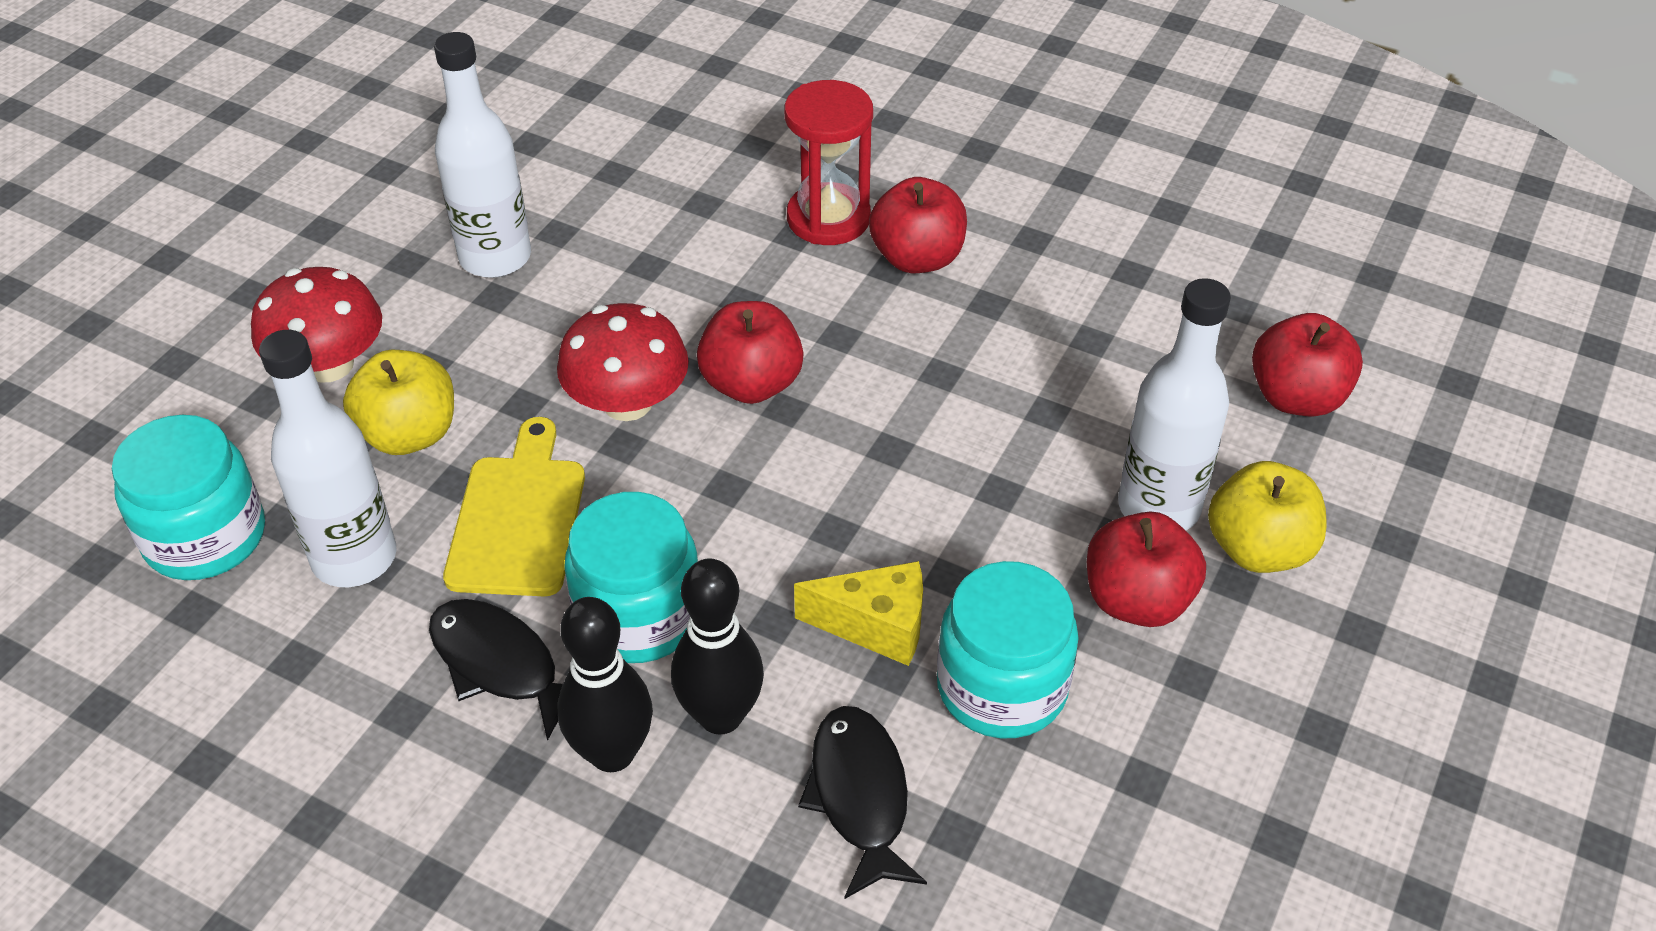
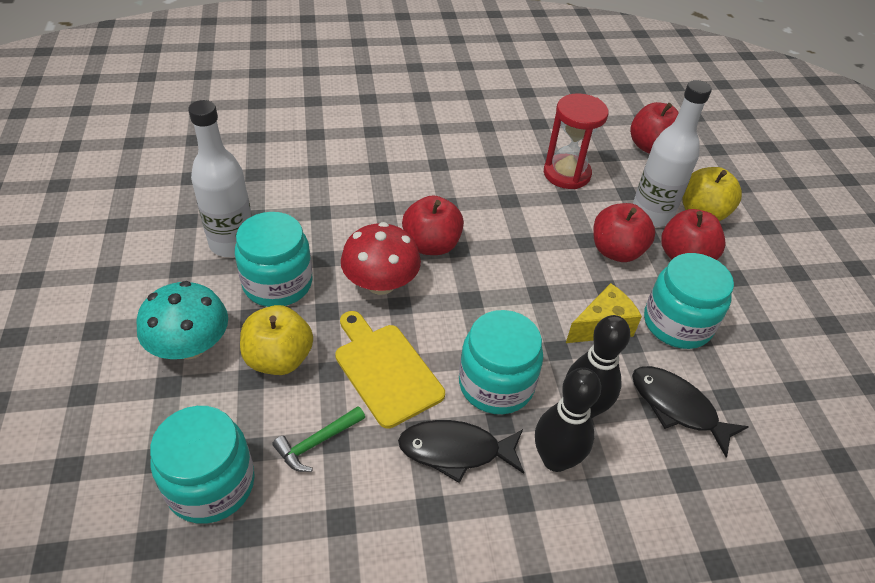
camera: 40 degrees left, 0 degrees up
red mushroom [251,267,382,383] -> turquoise mushroom [136,281,228,360]
white bottle [259,330,396,587] -> green hammer [272,406,365,472]
red hourglass [784,80,873,245] -> red hourglass moved to [544,93,609,189]
red apple [869,177,967,273] -> red apple moved to [594,203,655,262]
none -> turquoise jar [235,212,313,307]

